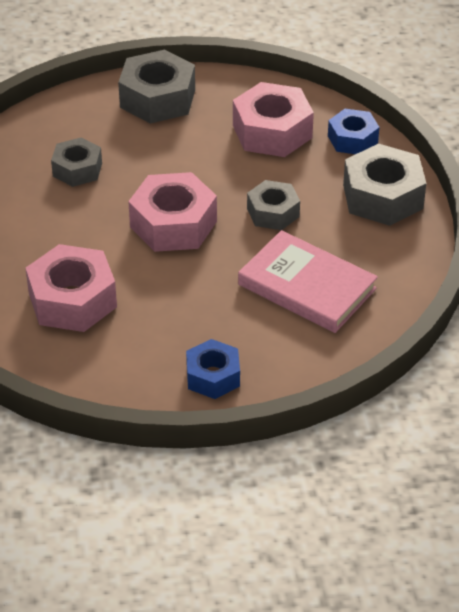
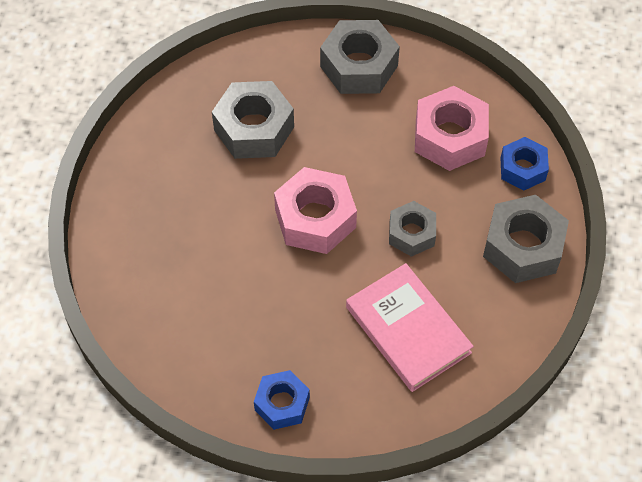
camera: 20 degrees right, 15 degrees up
pink nut [25,244,117,332] -> none
grey nut [51,137,102,187] -> grey nut [212,81,294,159], size x1.61

